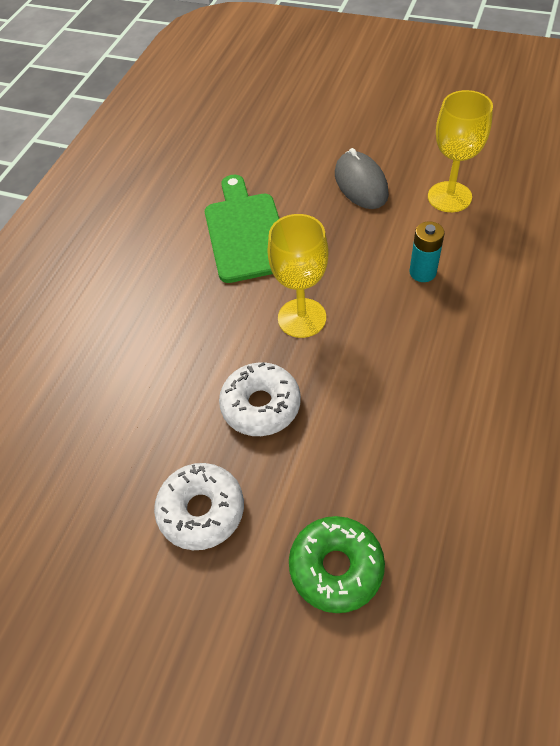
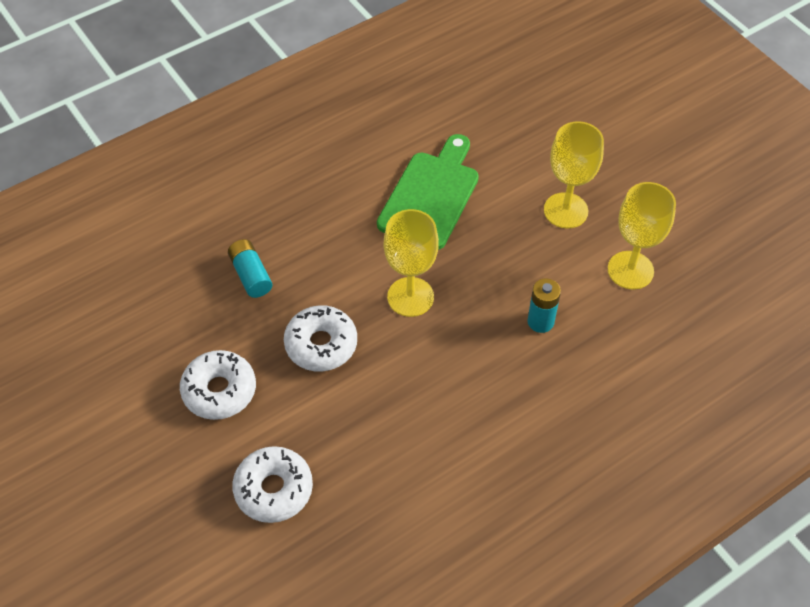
camera: 30 degrees right, 0 degrees up
green donut [289,516,385,613] -> white donut [232,446,313,523]
grey mouse [335,148,389,209] -> yellow goblet [544,121,604,228]
none -> turquoise battery [228,239,272,298]

